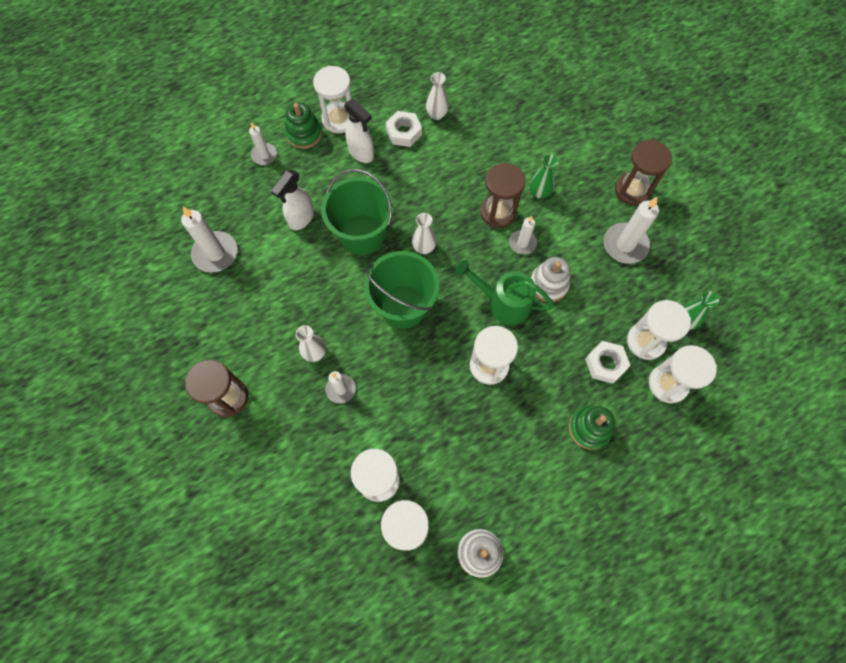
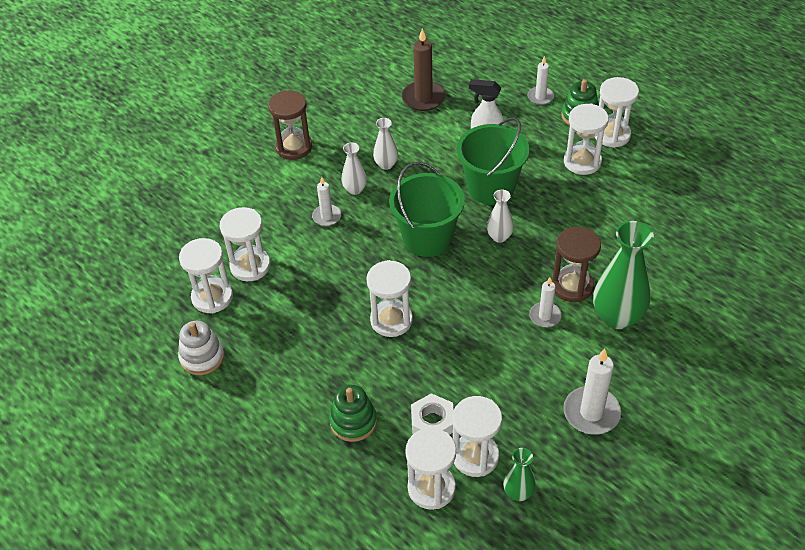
camera: 75 degrees right, 20 degrees down
white candle [181,207,237,273] -> brown candle [402,29,446,111]
white spray bottle [344,99,374,163] -> white hourglass [564,104,609,175]
white nut [386,111,422,147] -> none
white vase [426,72,449,120] -> white vase moved to [373,118,398,170]
green watering can [456,260,554,325] -> none
green vase [530,154,558,199] -> green vase [593,221,654,329], size x1.94
white stacking toy [531,257,570,302] -> none
brown hourglass [615,140,672,206] -> none

